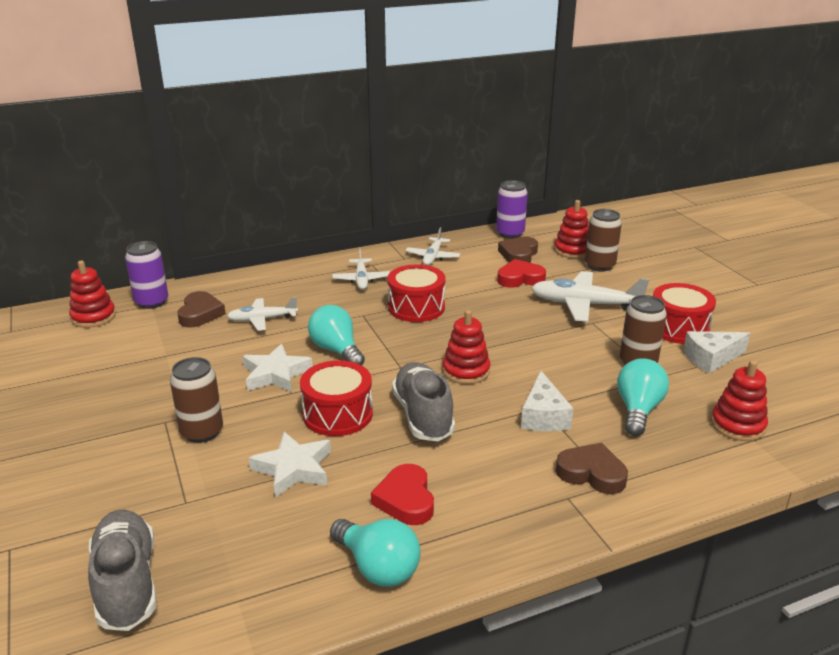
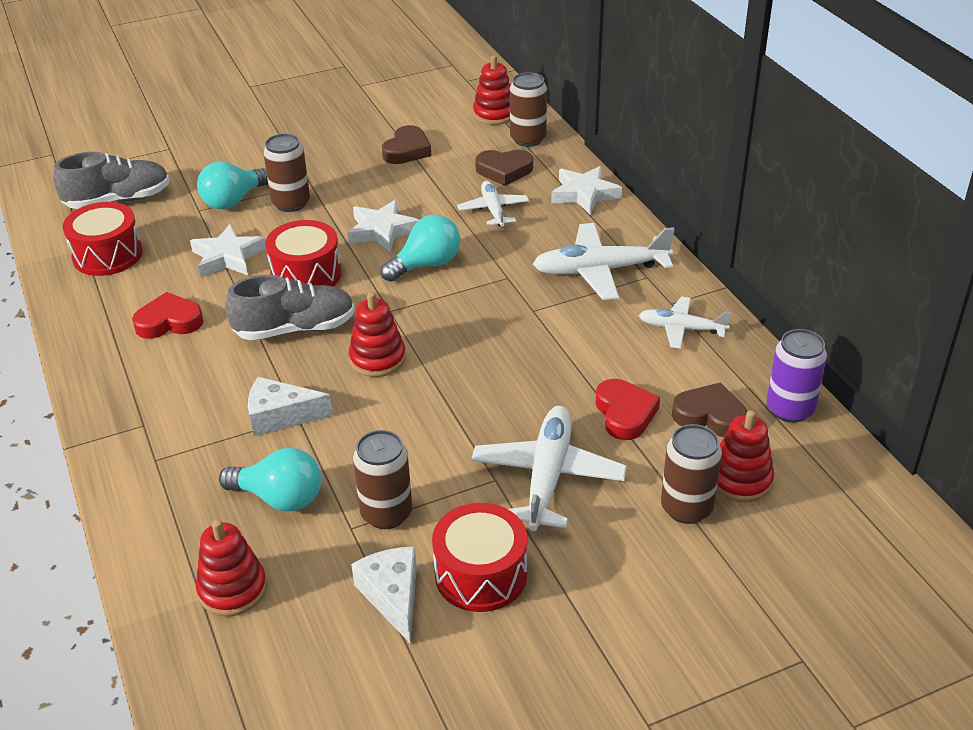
camera: 90 degrees right, 10 degrees up
purple can [125,241,169,309] -> brown can [510,72,547,147]
turquoise light bulb [330,519,421,587] -> turquoise light bulb moved to [197,161,268,209]
white plane [332,248,390,290] -> white plane [533,223,675,300], size x1.66
red drum [387,264,446,322] -> red drum moved to [63,202,143,276]
brown heart [556,443,628,494] -> brown heart moved to [382,125,431,164]
none -> white star [551,166,622,215]

